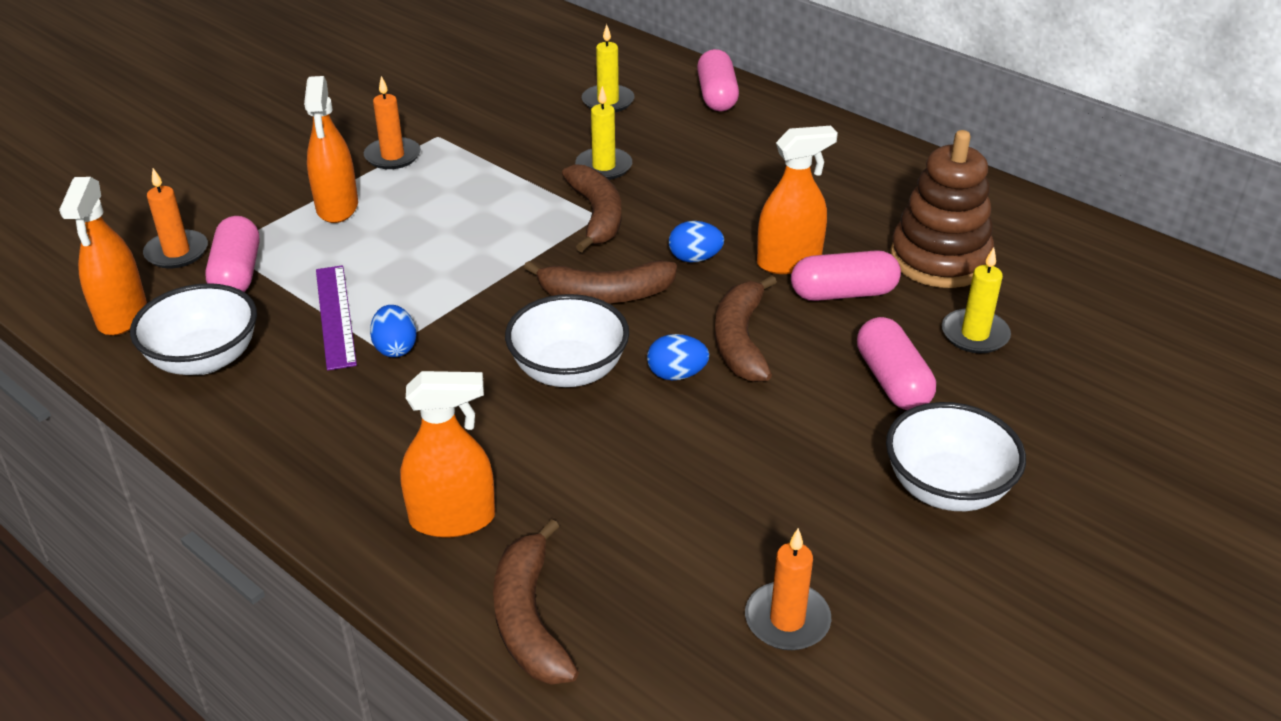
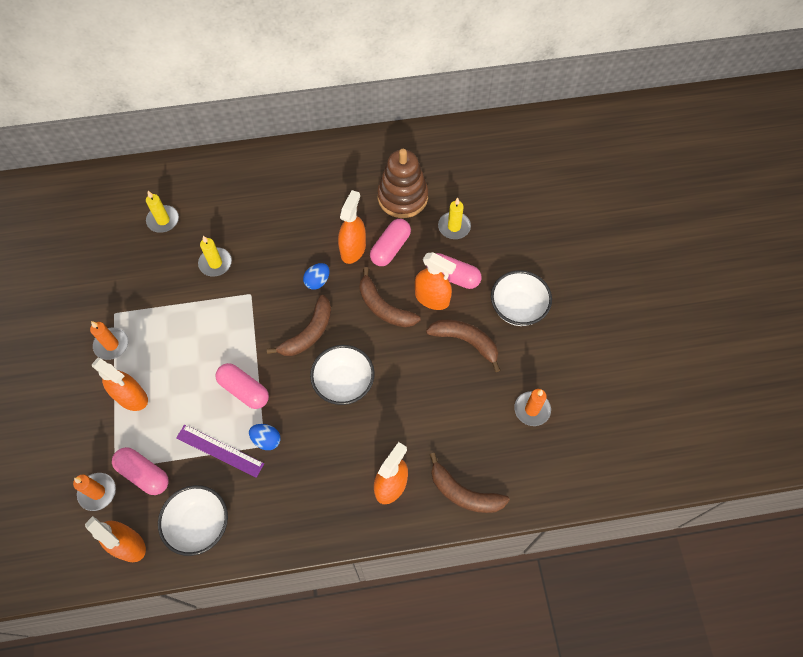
camera: 50 degrees left, 25 degrees up
brown banana [562,164,621,252] -> brown banana moved to [426,320,500,372]
blue egg [647,334,709,380] -> none
pink capsule [697,49,739,112] -> pink capsule moved to [216,363,269,409]
none -> orange spray bottle [415,252,456,310]

